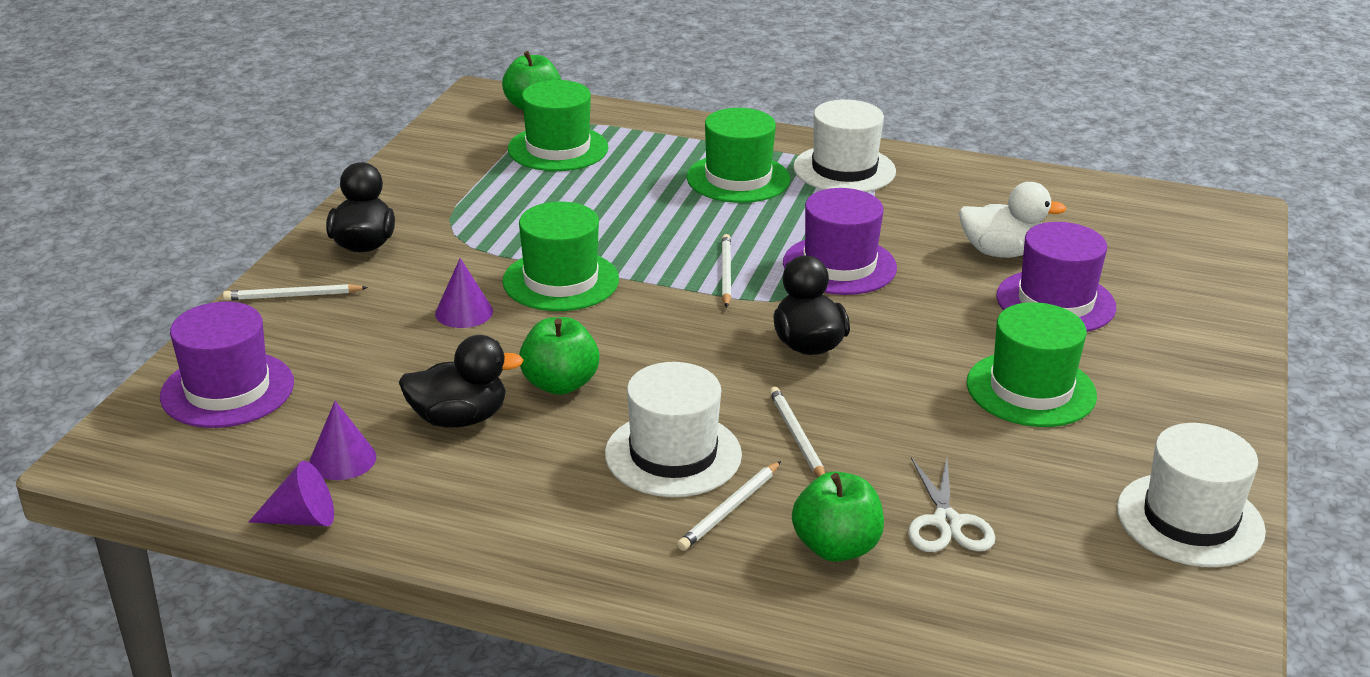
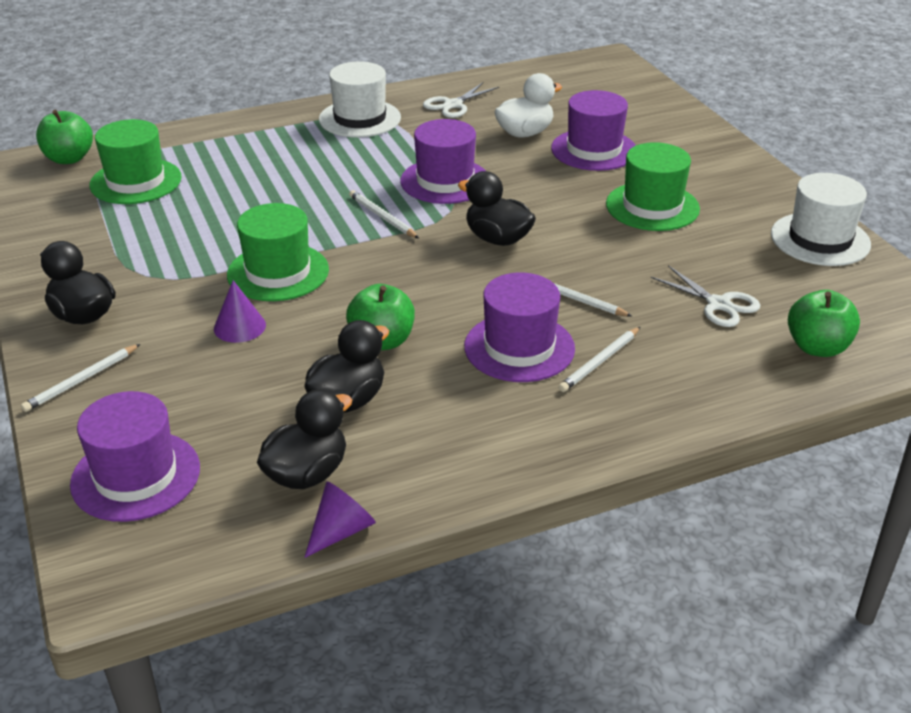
camera: 40 degrees left, 5 degrees up
purple cone [309,401,376,480] -> black duck [257,389,352,489]
white hat [605,362,742,497] -> purple hat [464,273,575,382]
white pencil [677,461,781,551] -> white pencil turned 45 degrees clockwise [558,327,640,392]
green hat [687,108,790,203] -> none
green apple [792,471,884,562] -> green apple moved to [788,290,860,357]
none -> white scissors [423,82,499,118]

